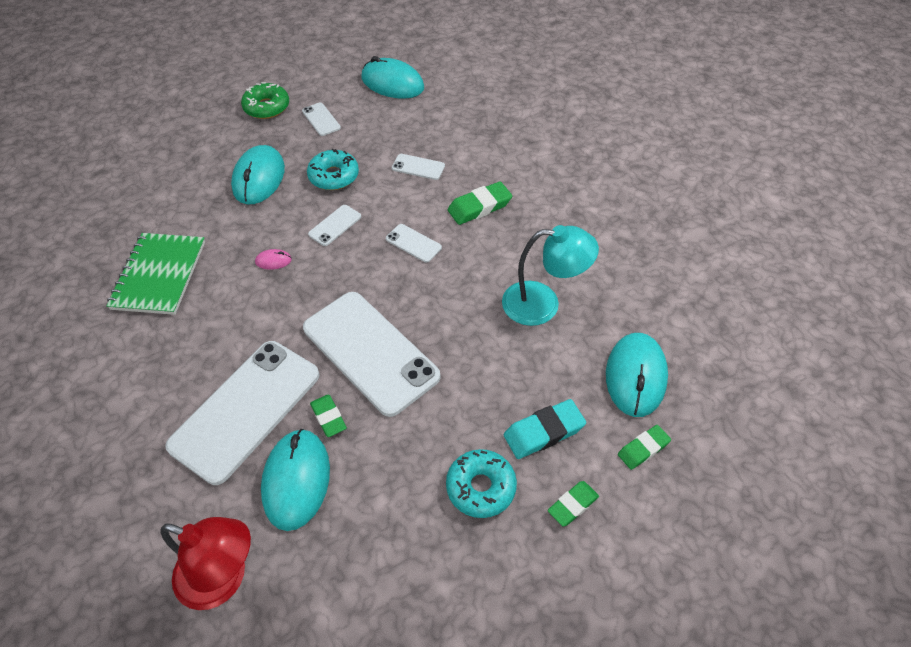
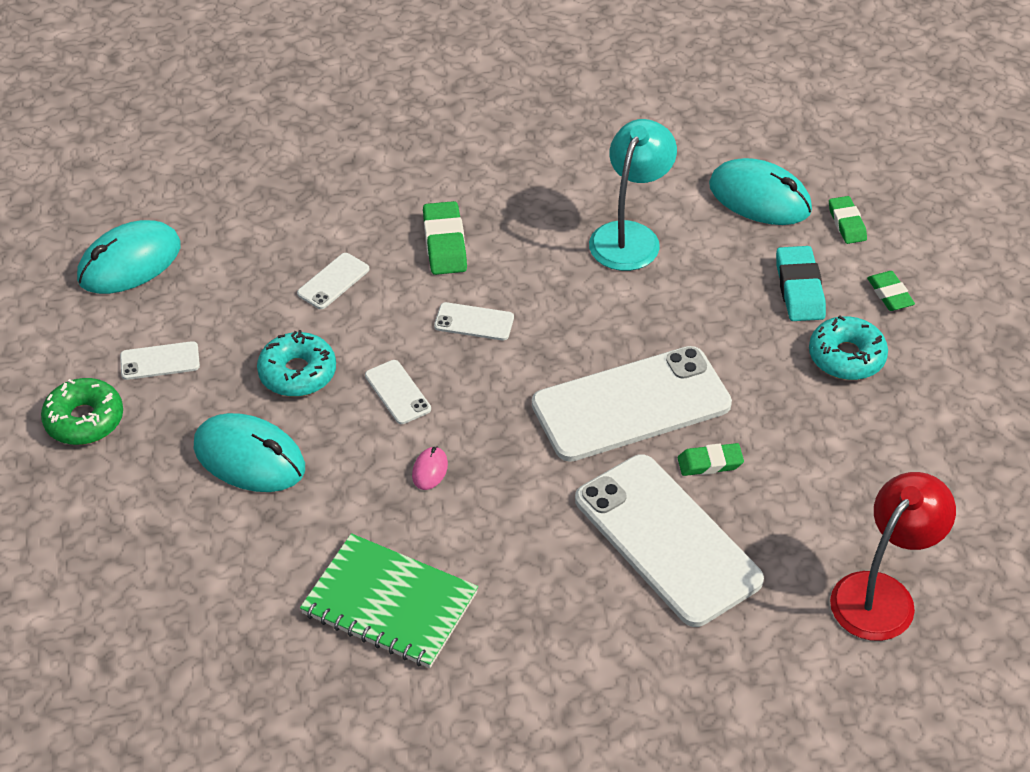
camera: 70 degrees left, 5 degrees down
turquoise mouse [261,429,330,531] -> none
white phone [386,224,442,263] -> white phone turned 45 degrees clockwise [434,302,514,340]

